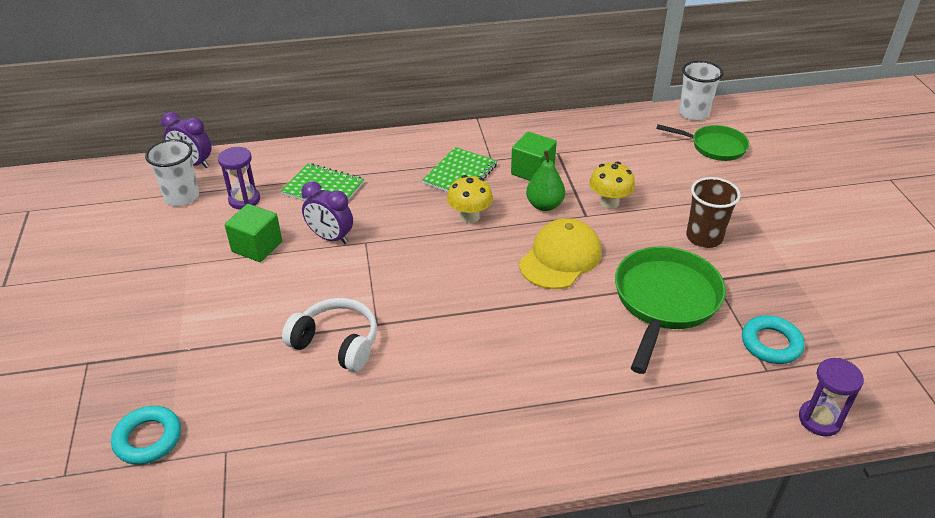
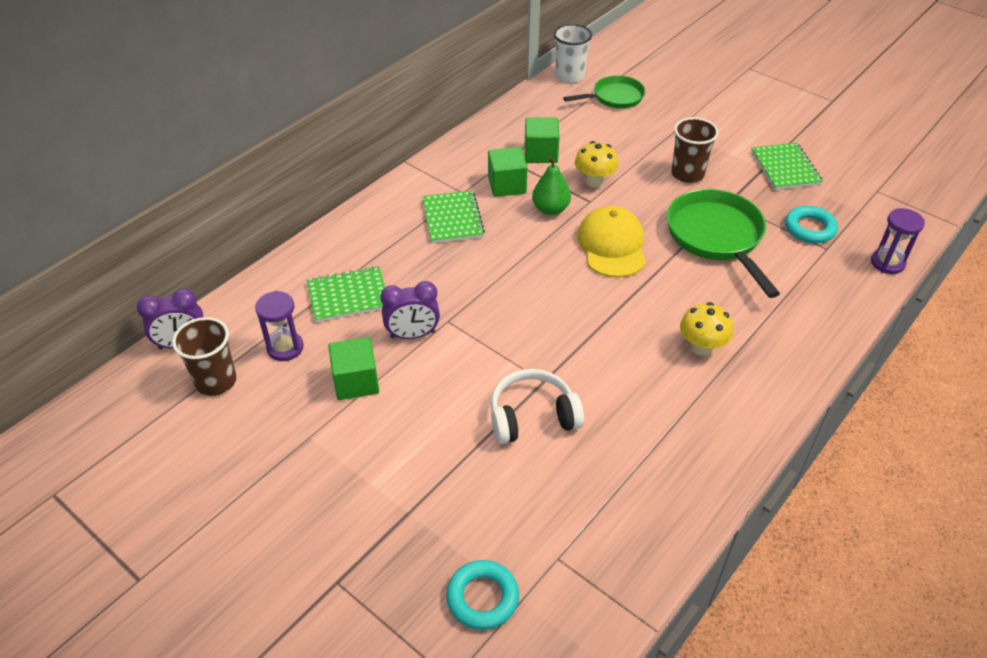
camera: 40 degrees left, 5 degrees up
white cup [145,139,199,206] -> brown cup [172,317,237,396]
yellow mushroom [447,175,493,223] -> yellow mushroom moved to [680,302,733,356]
none -> green cube [525,117,560,163]
none -> green notebook [751,143,823,190]

